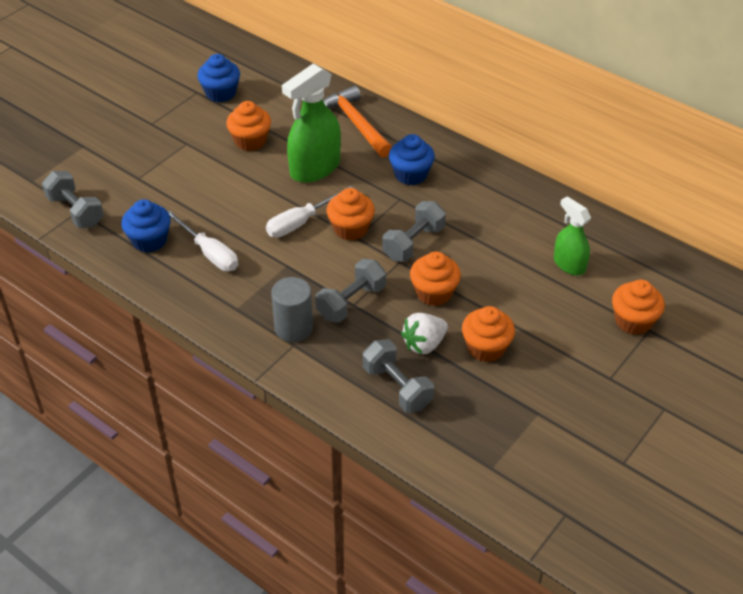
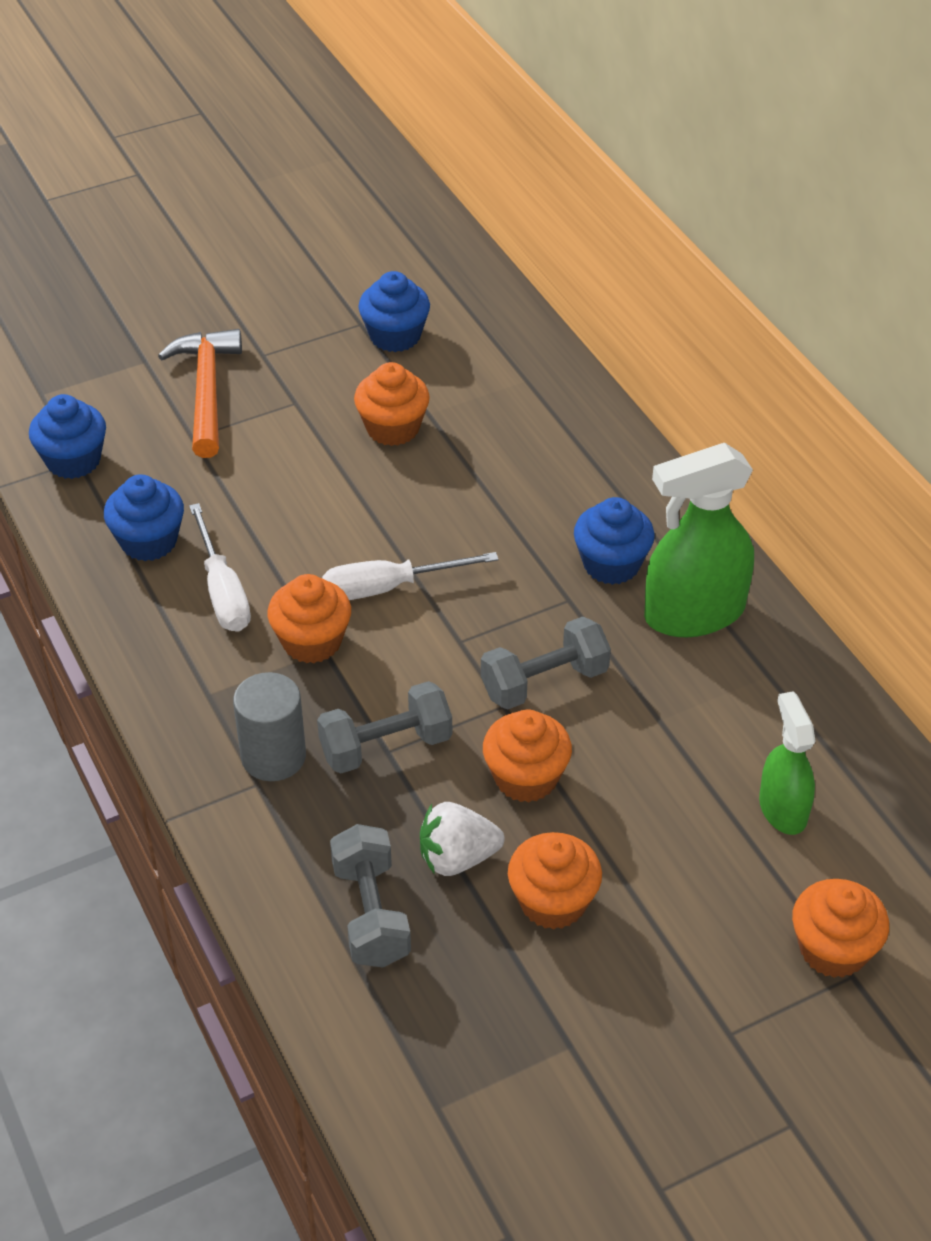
camera: 25 degrees right, 0 degrees up
grey dumbbell [42,171,104,228] -> blue cupcake [29,394,106,479]
green spray bottle [282,64,341,183] -> green spray bottle moved to [644,443,754,637]
orange hammer [323,85,392,158] -> orange hammer moved to [158,329,242,458]
orange cupcake [327,188,375,241] -> orange cupcake moved to [267,574,351,663]

